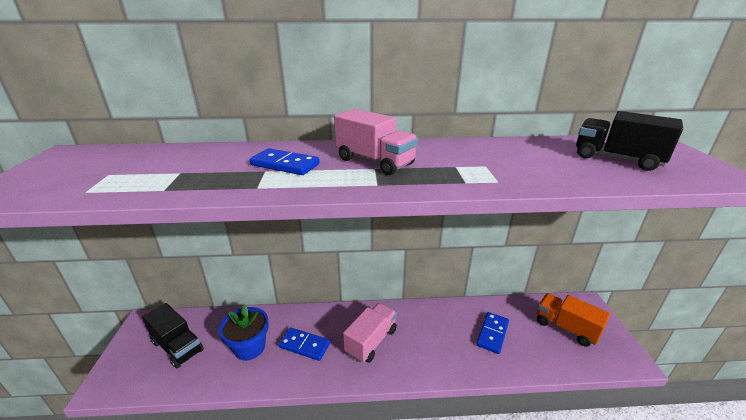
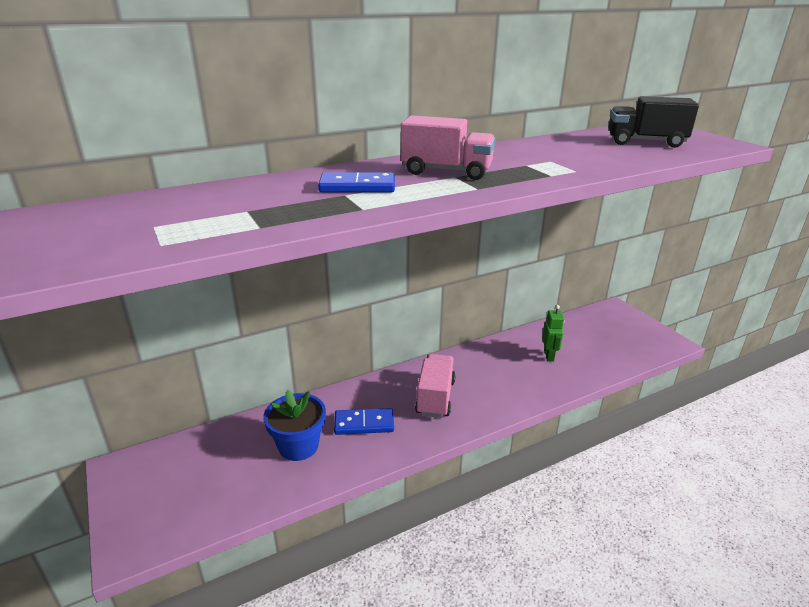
camera: 25 degrees left, 0 degrees up
black truck [142,303,204,368] -> none
blue domino [476,312,509,354] -> green robot [542,305,564,362]
orange truck [537,293,610,347] -> none

